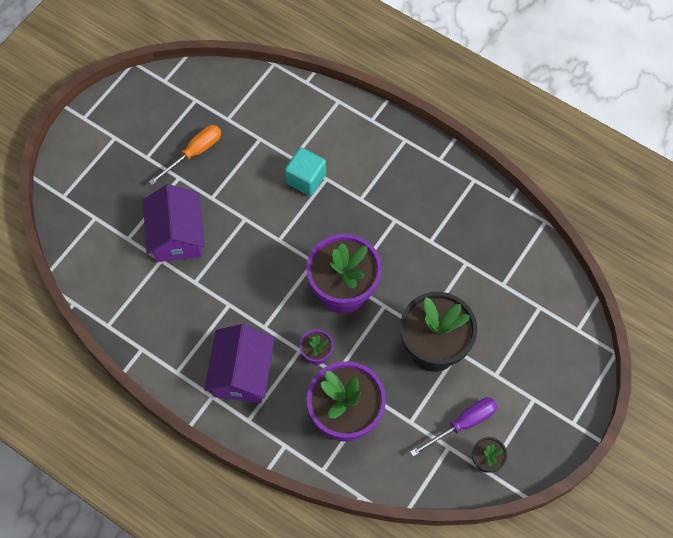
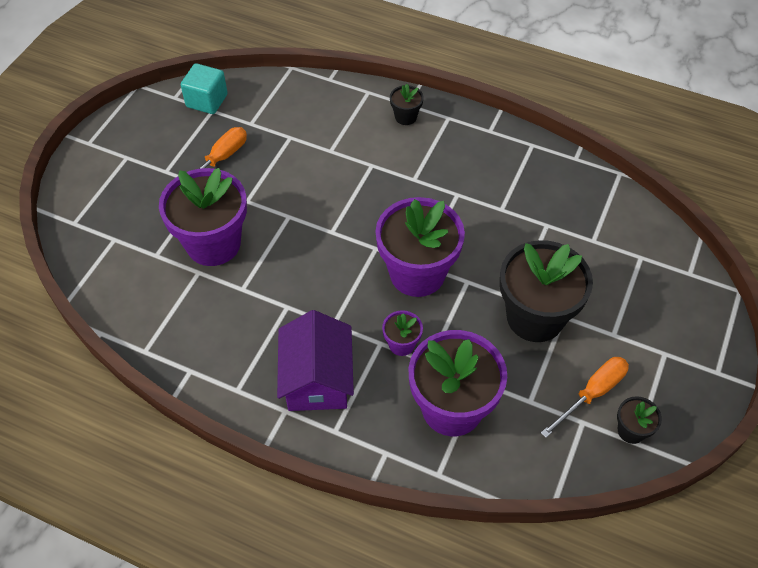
camera: 10 degrees left, 10 degrees down
purple house [143,184,205,262] -> purple flower pot [159,168,247,266]
turquoise cube [285,147,326,196] -> turquoise cube moved to [181,63,228,114]
purple screwdriver [410,398,497,457] -> orange screwdriver [541,357,629,438]
none -> black flower pot [390,84,424,125]

